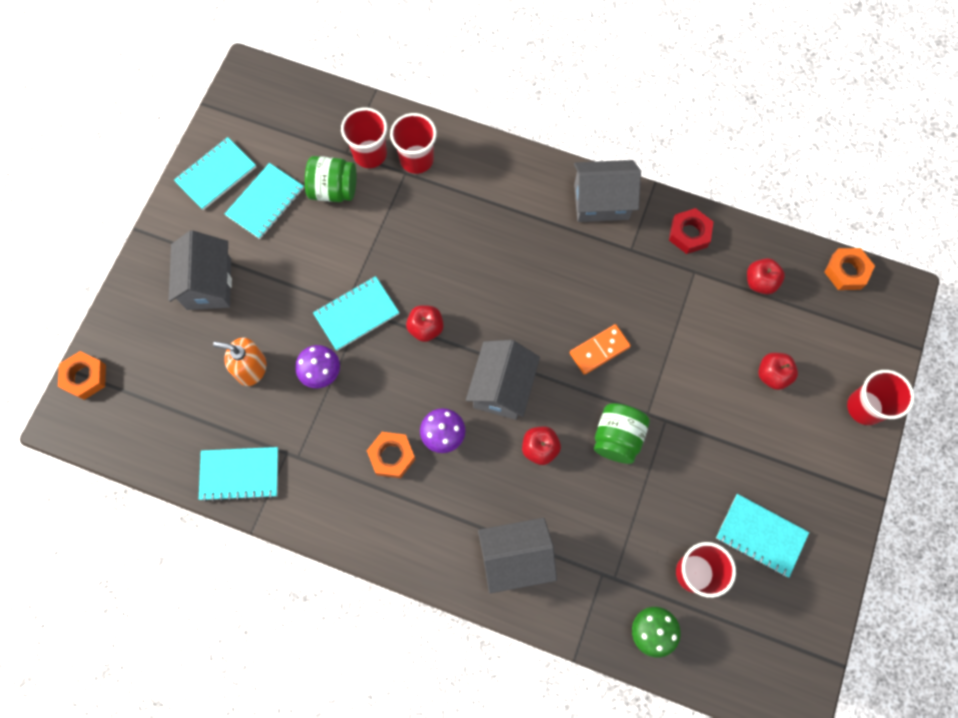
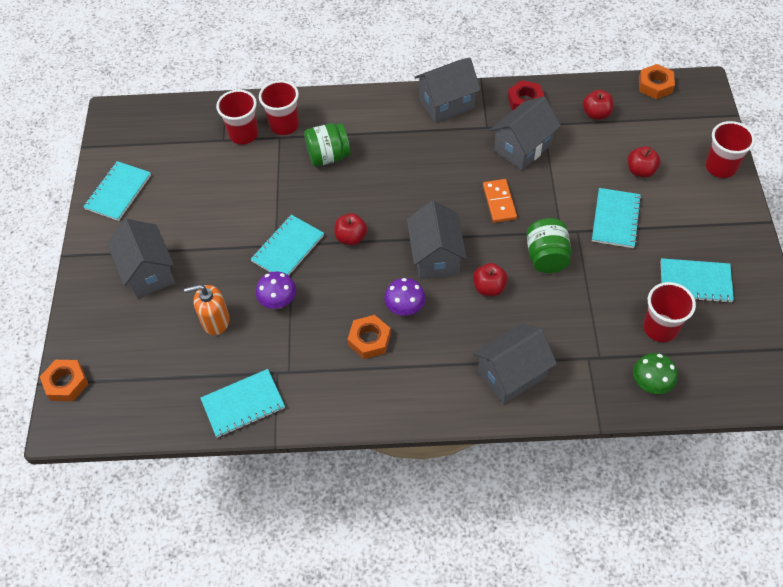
camera: 20 degrees left, 15 degrees down
turquoise notebook [225,163,304,239] -> turquoise notebook moved to [592,188,642,248]
green jar [305,156,356,202] -> green jar moved to [304,123,351,167]
orange domino [570,324,631,375] -> orange domino turned 45 degrees counterclockwise [483,179,517,223]
none -> grey house [490,96,561,170]

